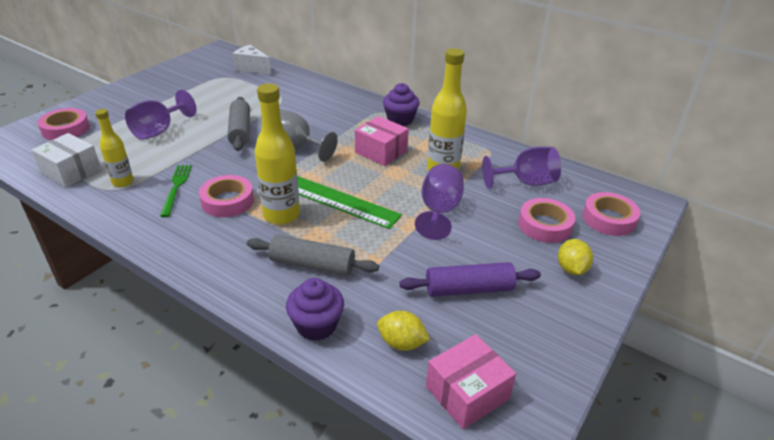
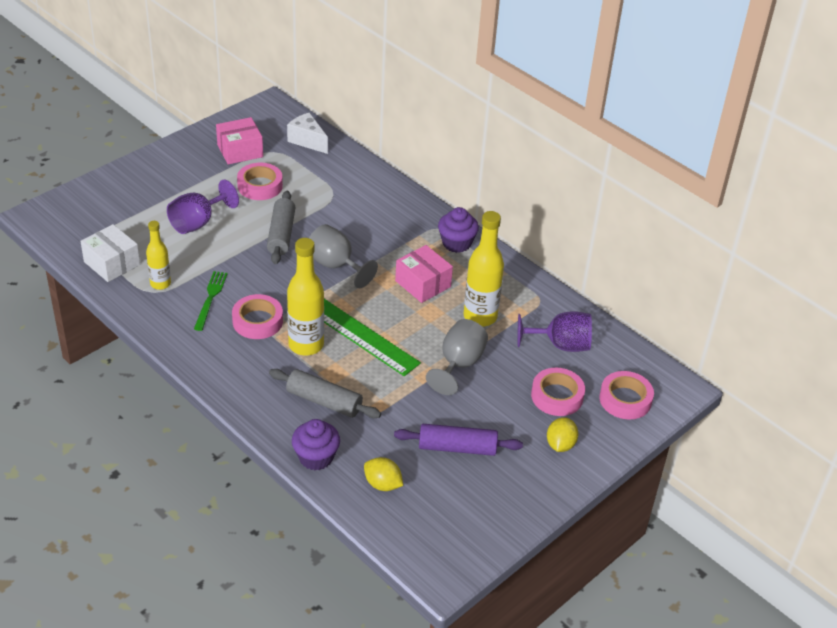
camera: 10 degrees right, 5 degrees up
pink tape [38,108,90,140] -> pink tape moved to [237,163,283,200]
purple goblet [415,164,464,240] -> grey goblet [426,319,488,395]
pink box [426,334,516,429] -> pink box moved to [216,117,263,164]

